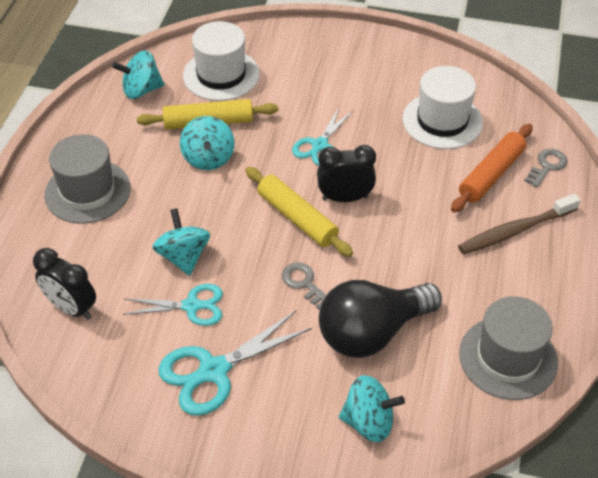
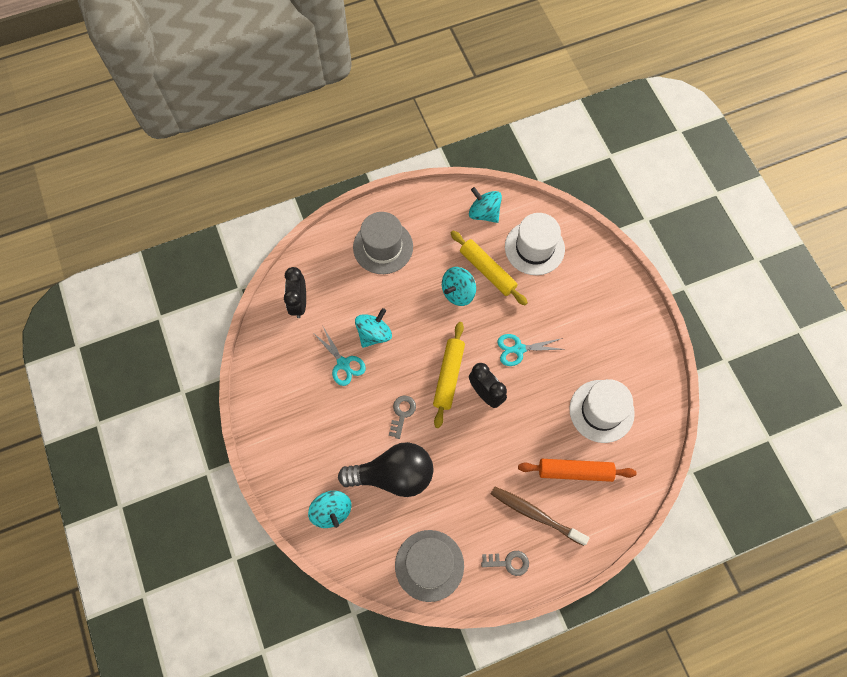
camera: 55 degrees right, 20 degrees up
turquoise scissors [158,310,312,416] -> none
black light bulb [319,280,442,358] -> black light bulb turned 150 degrees clockwise [338,442,433,497]
grey key [524,149,568,188] -> grey key moved to [481,551,529,576]

